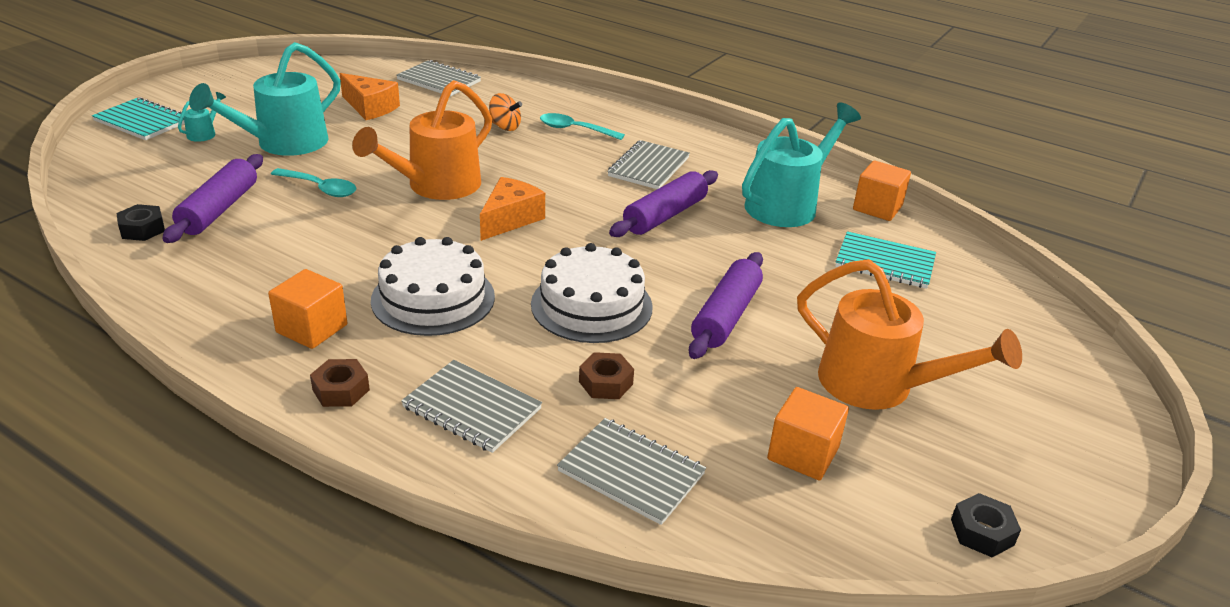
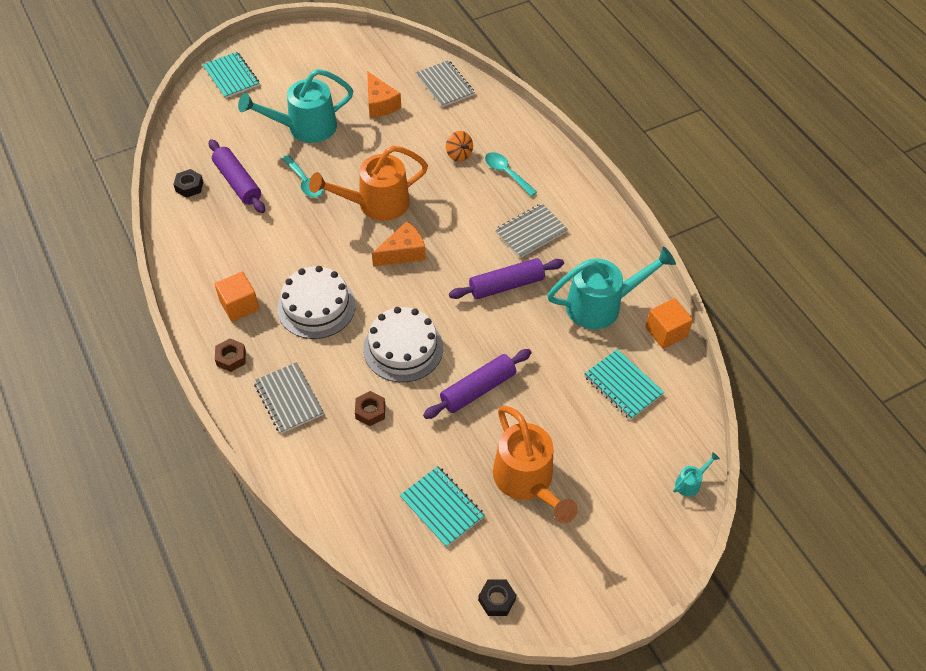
camera: 30 degrees right, 20 degrees up
purple rolling pin [162,154,263,243] -> purple rolling pin turned 75 degrees counterclockwise [209,139,265,213]
turquoise watering can [178,92,226,142] -> turquoise watering can moved to [673,452,720,497]
grey notebook [557,418,706,525] -> none
orange cube [767,387,849,480] -> turquoise notebook [400,466,485,547]

